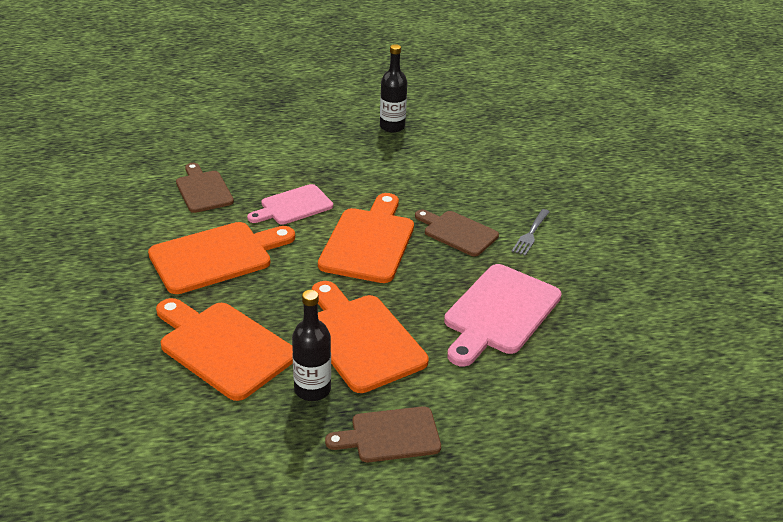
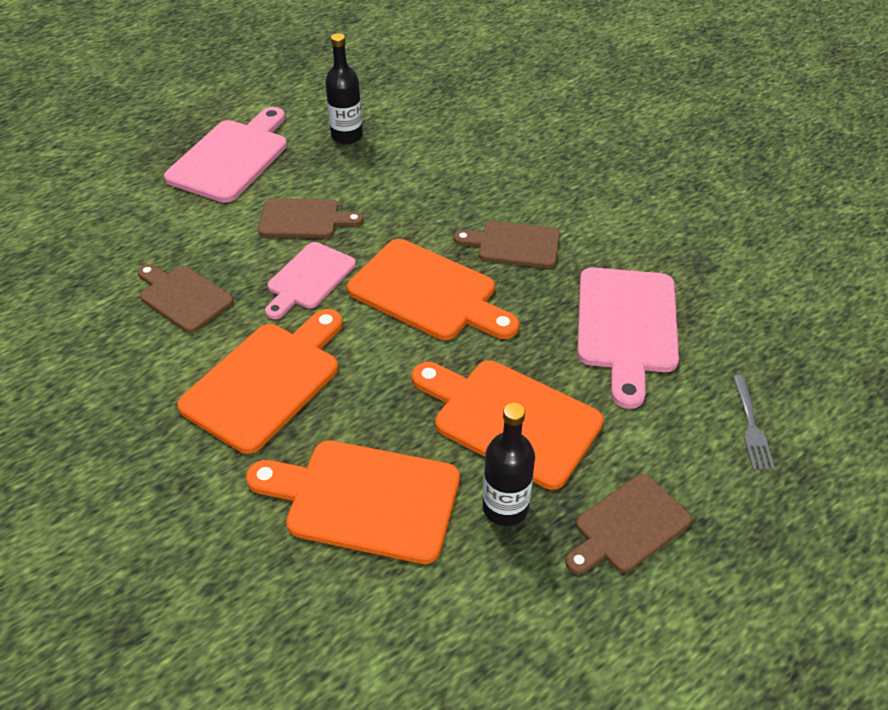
camera: 25 degrees left, 10 degrees up
orange cutting board [318,193,414,283] -> orange cutting board turned 135 degrees clockwise [347,239,520,340]
grey fork [512,209,550,256] -> grey fork moved to [733,375,775,470]
none -> pink cutting board [164,107,287,203]
none -> brown cutting board [258,198,364,238]

